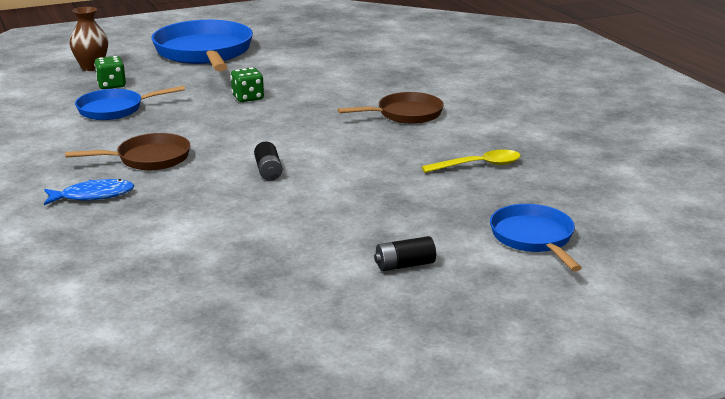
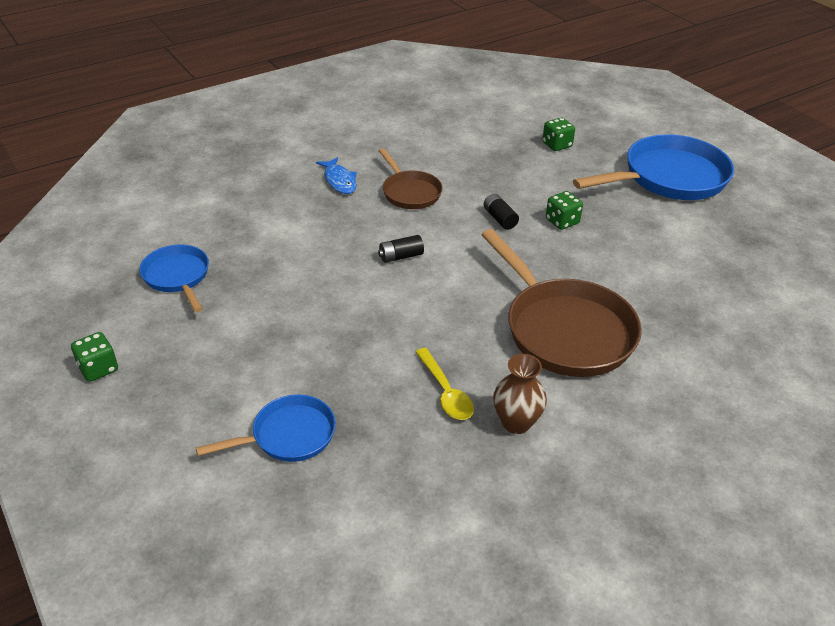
camera: 80 degrees right, 15 degrees up
brown vase [69,7,108,71] -> brown vase moved to [493,354,547,434]
blue pan [75,86,185,120] -> blue pan moved to [139,245,209,312]
brown pan [337,92,444,124] -> brown pan [481,229,642,377], size x1.81
black battery [374,236,436,271] -> black battery moved to [483,194,519,230]
none -> green dice [71,332,118,382]

